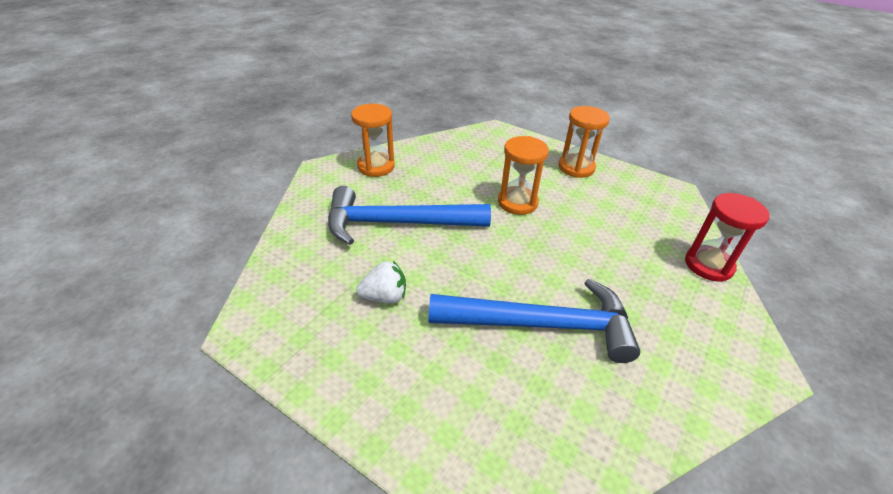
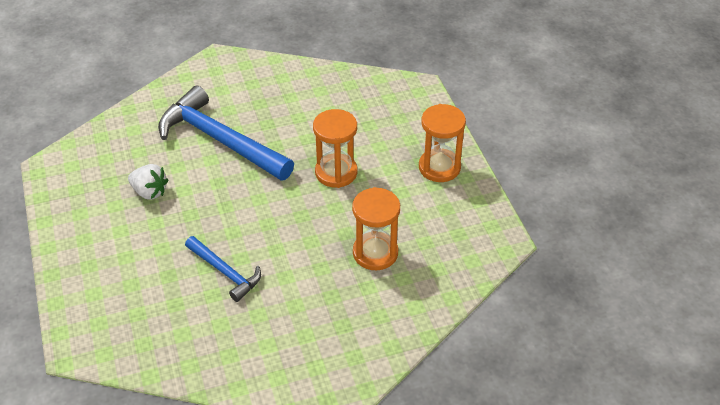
camera: 40 degrees right, 5 degrees up
orange hourglass [351,104,395,177] -> orange hourglass moved to [352,187,400,270]
blue hammer [428,278,640,363] -> blue hammer [185,236,261,302], size x0.53
red hourglass [685,193,770,282] -> none

